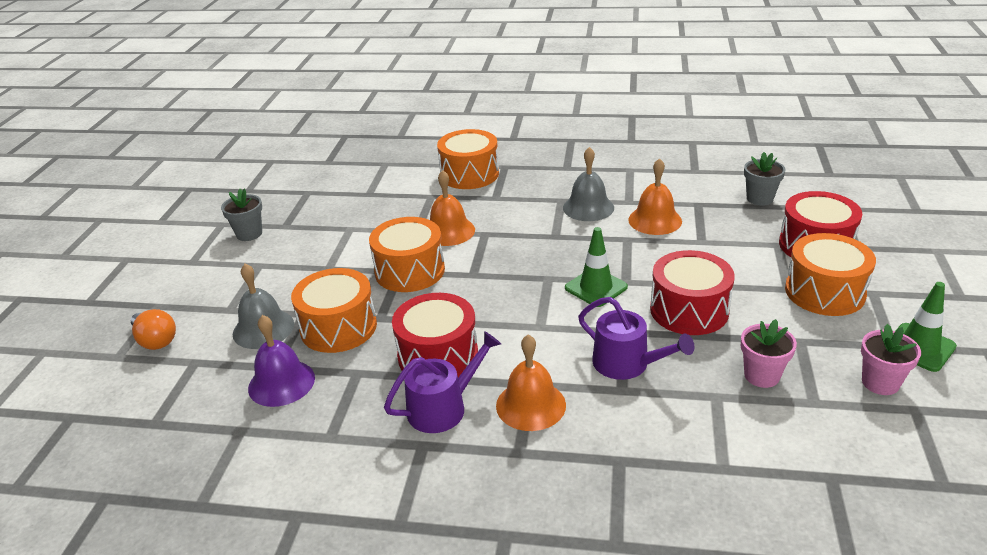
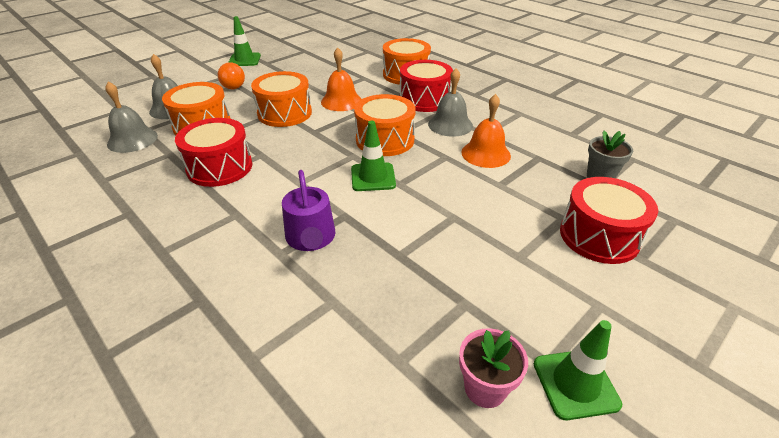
camera: 35 degrees right, 5 degrees up
orange light bulb [131,309,176,350] -> orange light bulb moved to [218,62,245,89]
grey flower pot [221,188,262,241] -> green traffic cone [228,16,261,66]
purple bell [248,315,315,407] -> grey bell [105,81,158,153]
purple watering can [384,331,501,433] -> none
orange bell [496,334,566,431] -> none
red drum [650,250,735,335] -> red drum moved to [400,60,453,112]
pink flower pot [741,319,797,388] -> none
orange drum [785,233,876,316] -> orange drum moved to [354,94,416,156]

